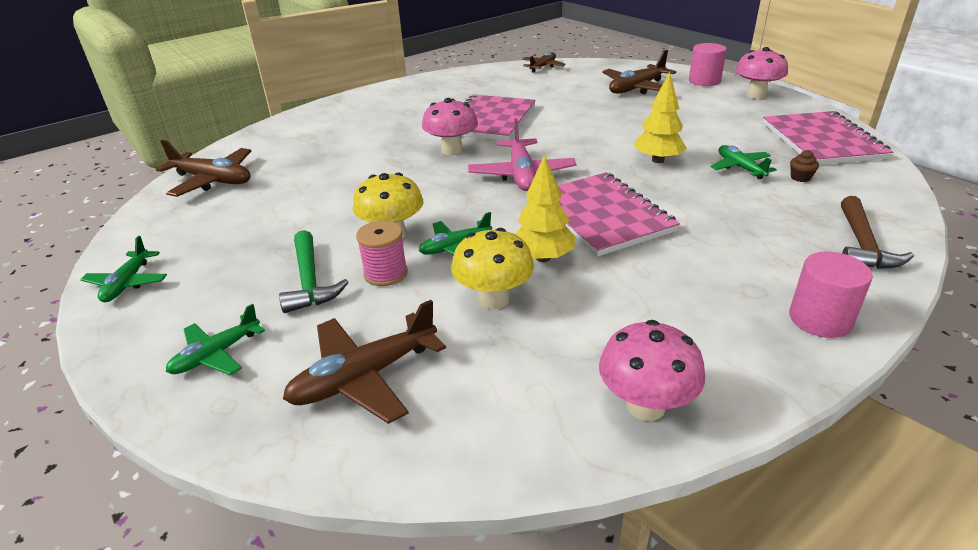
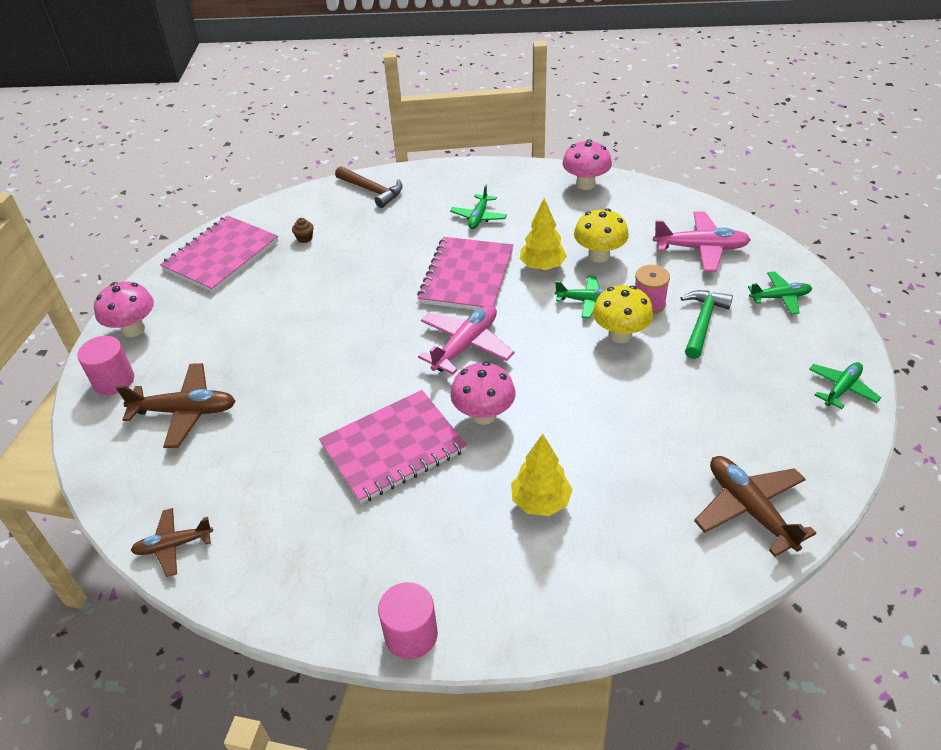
camera: 140 degrees left, 10 degrees up
brown plane [283,300,446,424] -> pink plane [653,212,751,272]
yellow tree [634,72,687,163] -> yellow tree moved to [511,434,573,516]
green plane [710,145,777,179] -> green plane moved to [450,184,507,229]
pink cylinder [789,251,873,338] -> pink cylinder moved to [378,582,438,659]
brown hammer [841,196,914,269] -> brown hammer turned 75 degrees clockwise [335,166,403,208]

